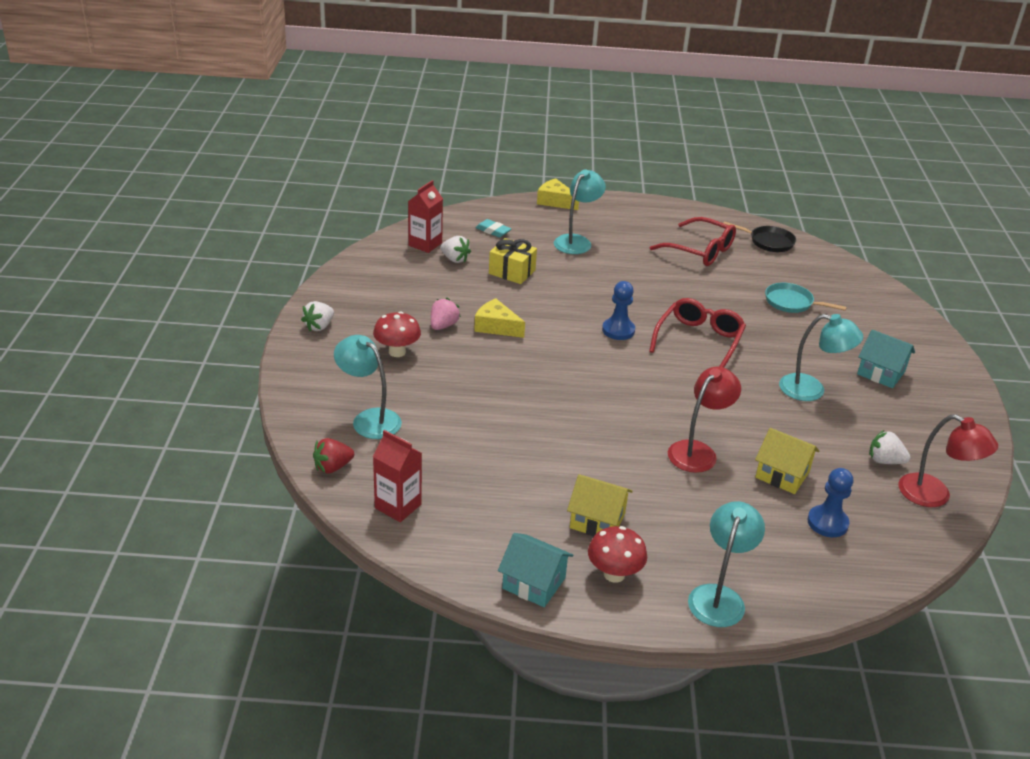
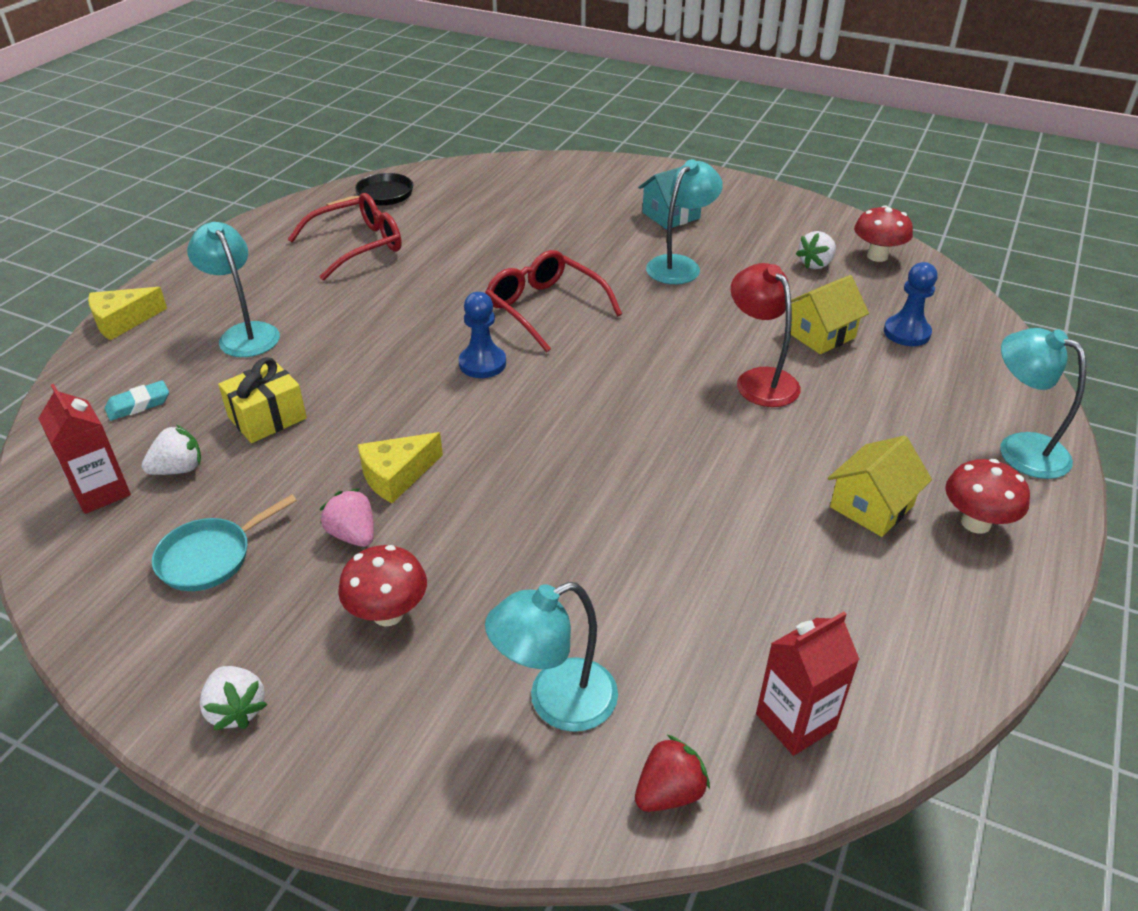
camera: 65 degrees left, 5 degrees up
red strawberry [313,438,354,474] -> red strawberry turned 120 degrees counterclockwise [635,735,710,812]
turquoise house [498,533,573,607] -> none
turquoise pan [765,283,847,313] -> turquoise pan moved to [152,494,297,591]
red lamp [899,414,998,507] -> red mushroom [854,205,913,262]

